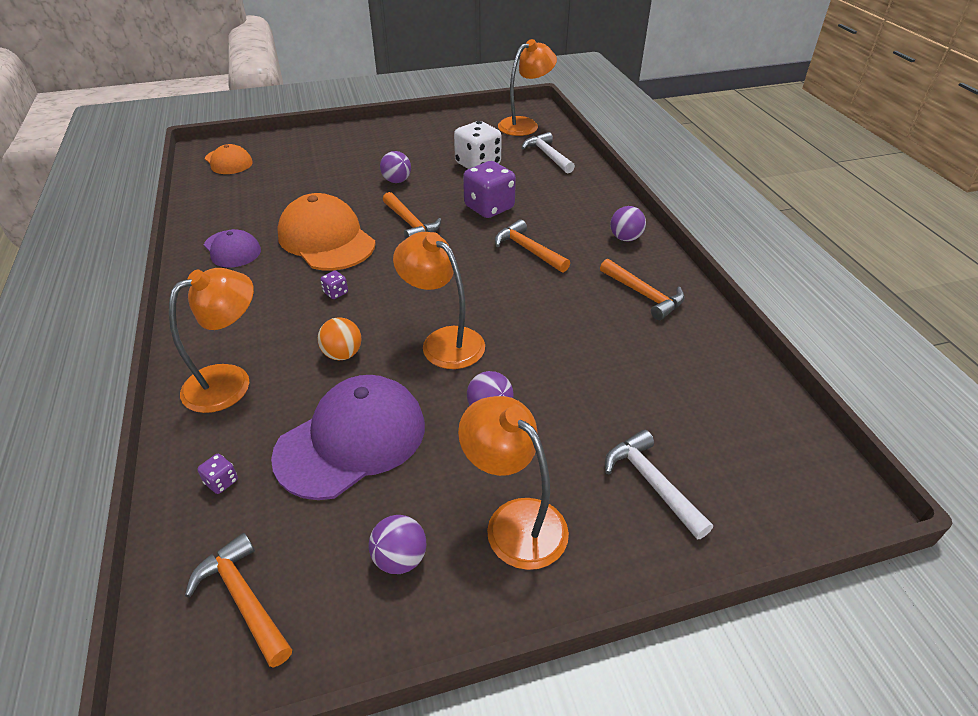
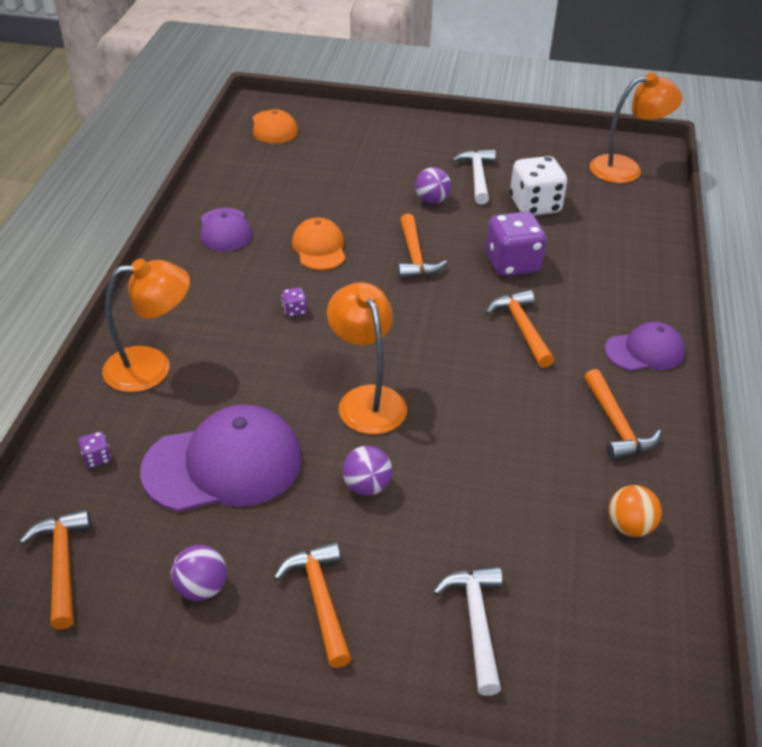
camera: 25 degrees right, 0 degrees up
orange cap [277,193,376,270] -> orange cap [292,217,345,270], size x0.57
orange ball [317,317,362,360] -> orange ball moved to [609,485,662,537]
orange lamp [458,396,569,570] -> orange hammer [274,542,352,668]
white hammer [522,132,575,173] -> white hammer moved to [452,150,496,205]
purple ball [610,206,646,242] -> purple cap [605,322,685,371]

